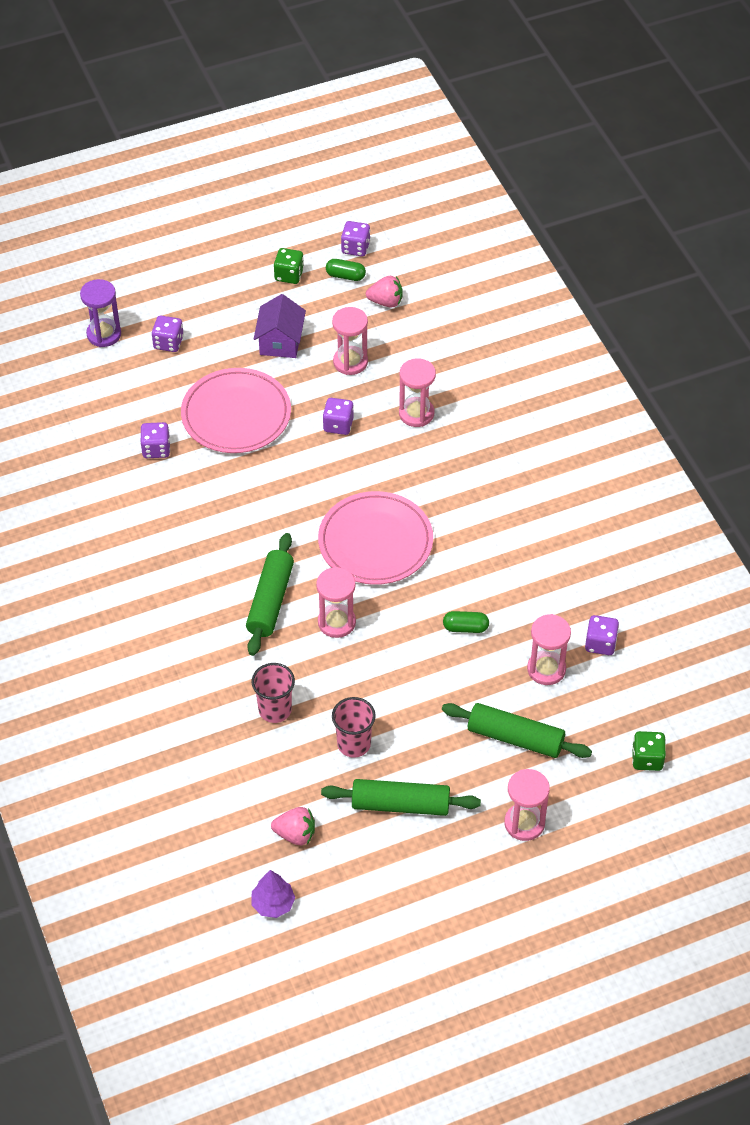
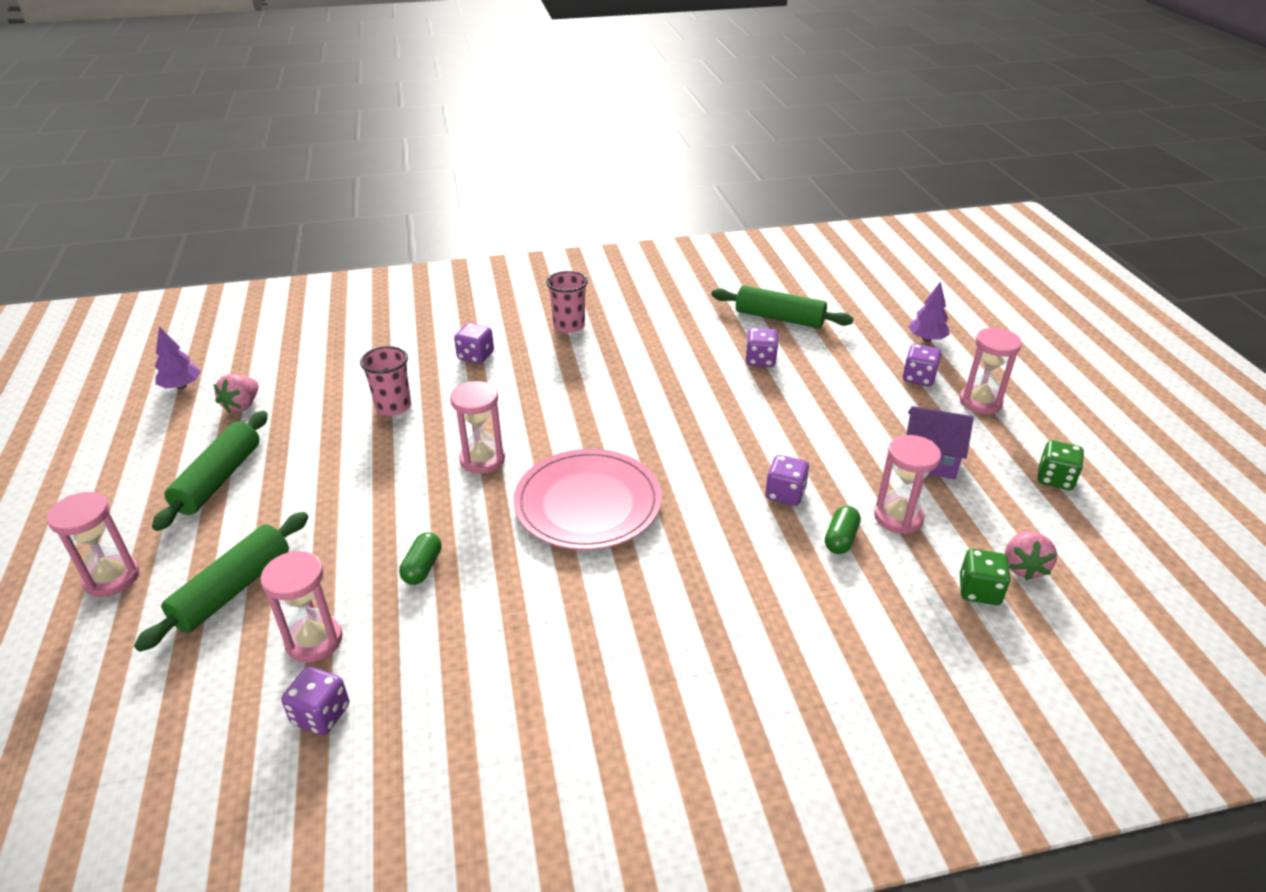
camera: 100 degrees right, 15 degrees down
purple hourglass [80,279,121,347] -> purple tree [909,281,950,342]
pink plate [181,368,291,453] -> none
green rolling pin [246,533,294,656] -> green rolling pin moved to [711,285,854,328]
green capsule [326,259,366,281] -> green capsule moved to [825,506,861,554]
pink cup [332,697,376,758] -> pink cup moved to [546,271,588,333]
purple dice [341,221,370,256] -> purple dice moved to [454,323,494,364]
pink hourglass [399,358,436,427] -> pink hourglass moved to [960,328,1022,414]
green dice [632,731,666,771] -> green dice moved to [960,549,1011,605]

